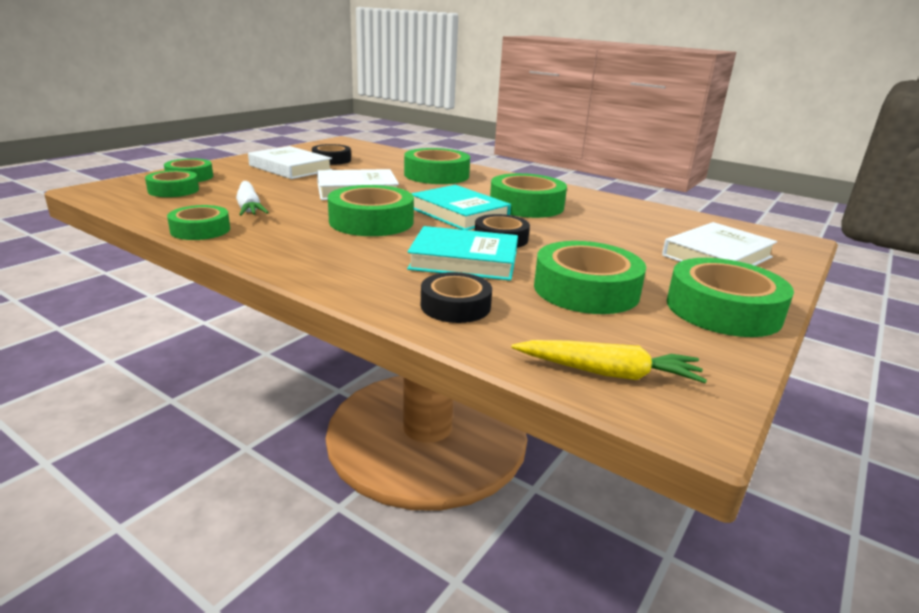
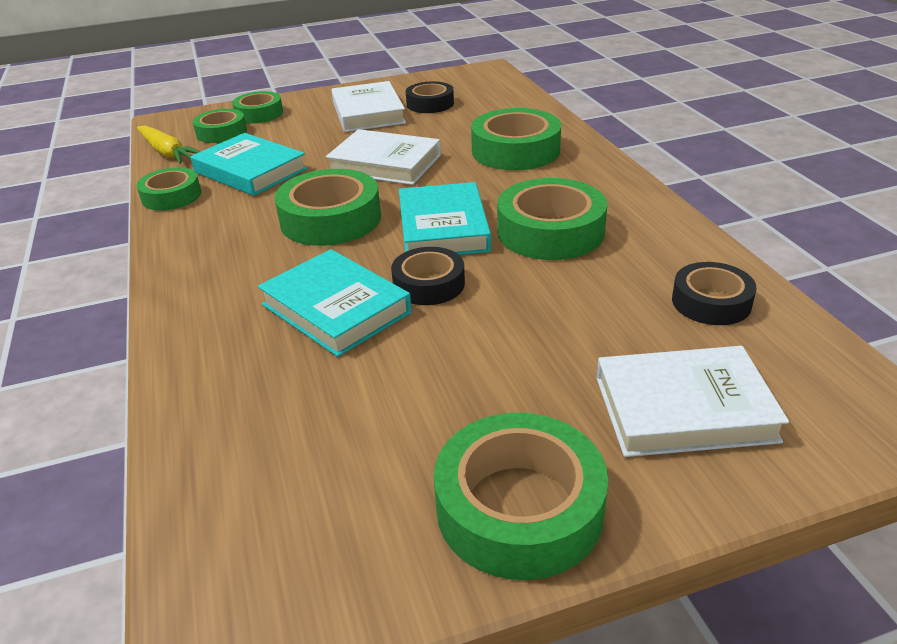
camera: 40 degrees right, 10 degrees up
white carrot [236,181,269,216] -> turquoise book [191,133,307,196]
black tape [421,272,492,323] -> black tape moved to [672,262,757,325]
yellow carrot [511,340,707,383] -> yellow carrot moved to [137,125,201,164]
green tape [534,241,646,314] -> none

